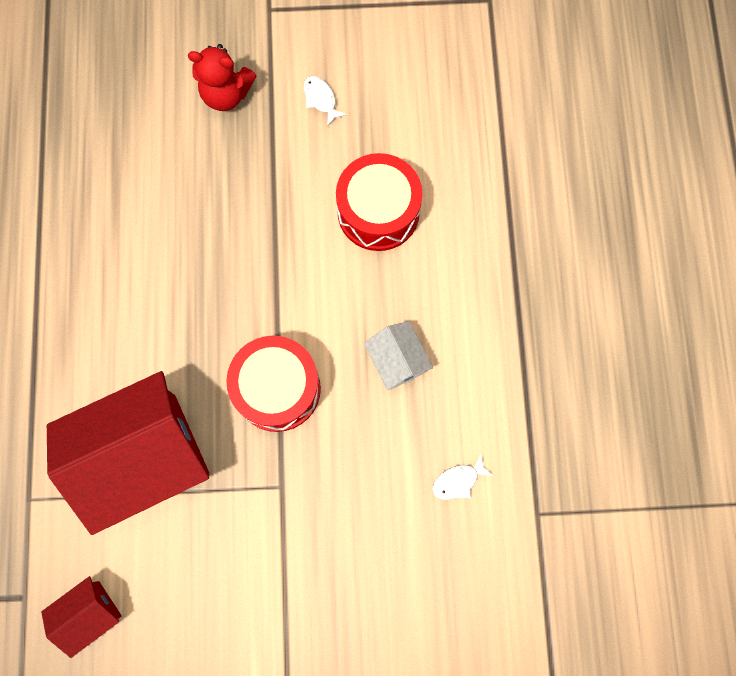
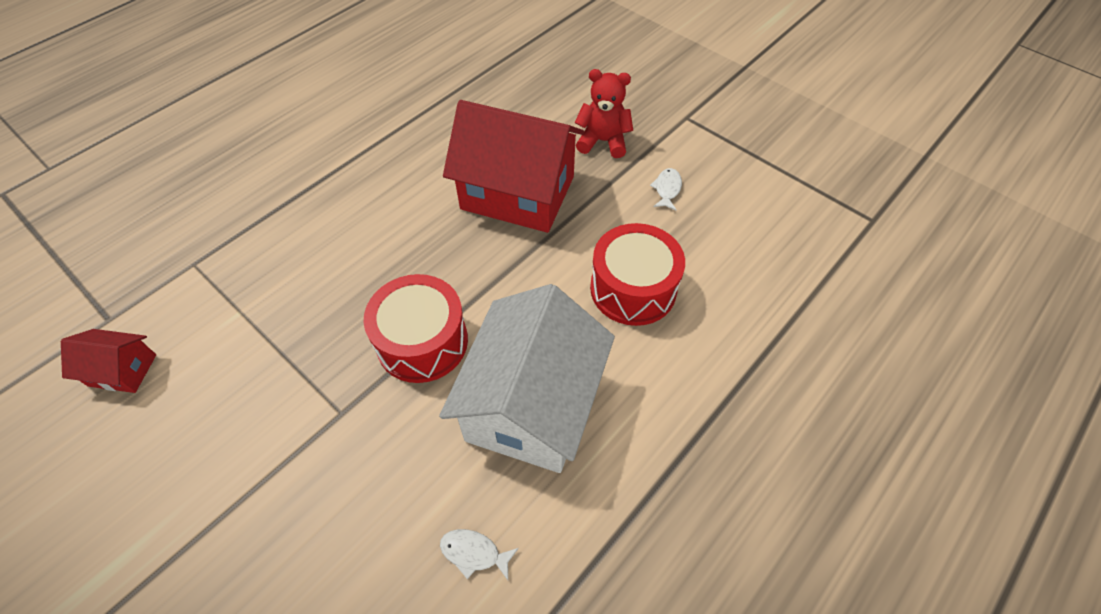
camera: 45 degrees right, 20 degrees down
red house [47,371,209,535] -> red house moved to [443,100,584,233]
red teddy bear [188,44,256,111] -> red teddy bear turned 135 degrees clockwise [575,69,633,158]
white house [364,321,433,390] -> white house [439,284,615,473], size x2.20

